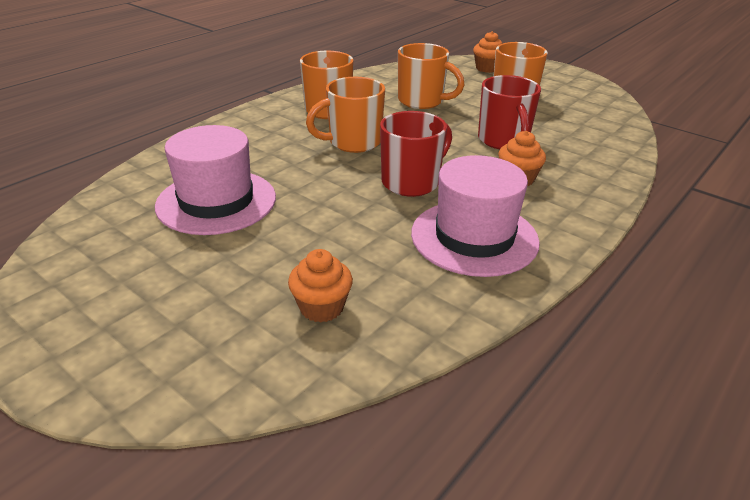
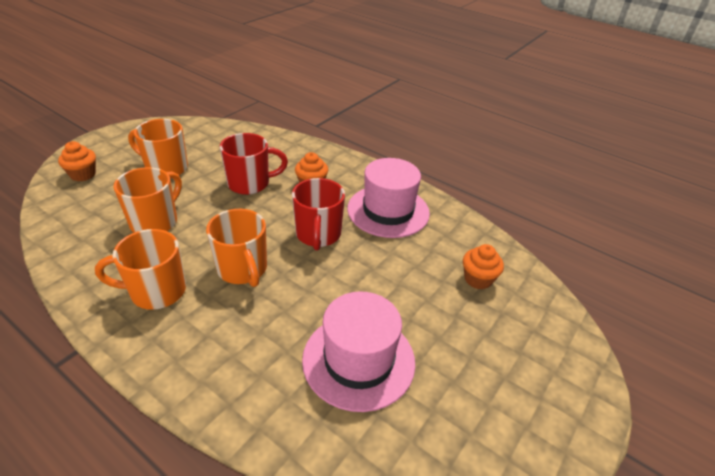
camera: 95 degrees left, 5 degrees up
red mug [380,111,452,197] -> red mug turned 135 degrees counterclockwise [292,178,345,251]

